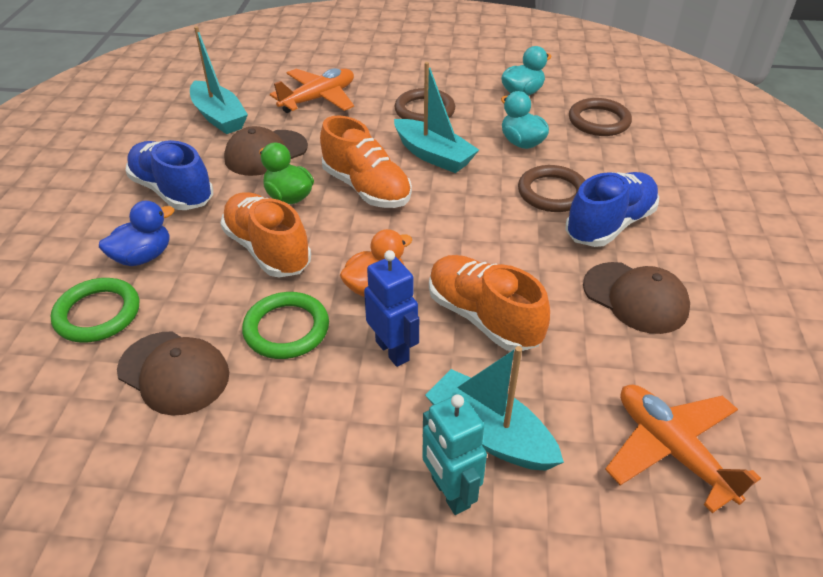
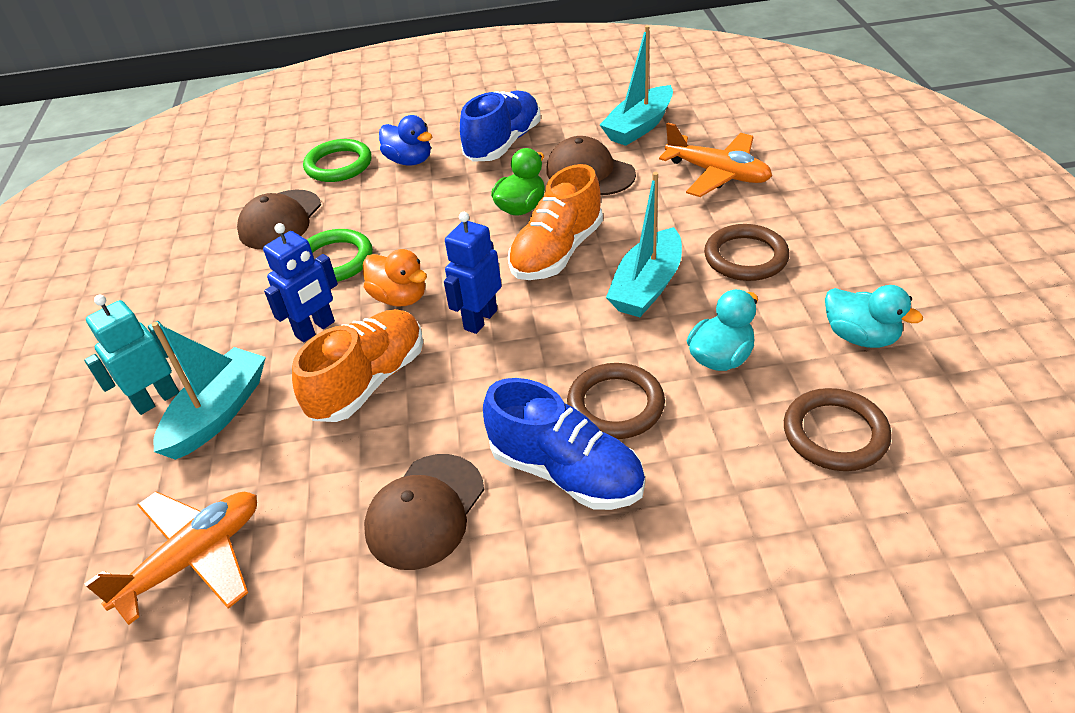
camera: 80 degrees right, 0 degrees up
orange shoe [221,192,311,277] -> none
none -> blue robot [444,212,502,334]

